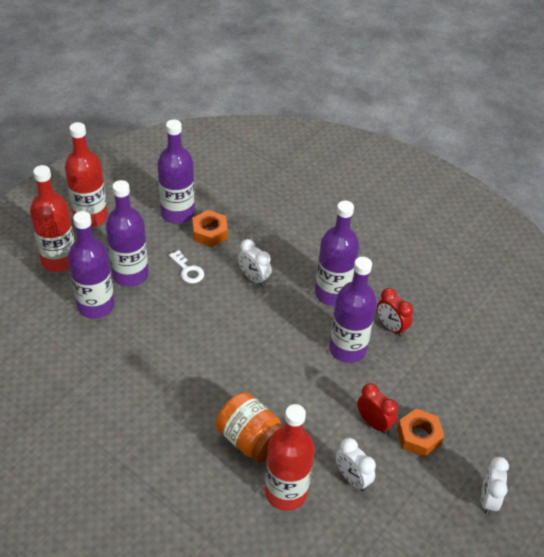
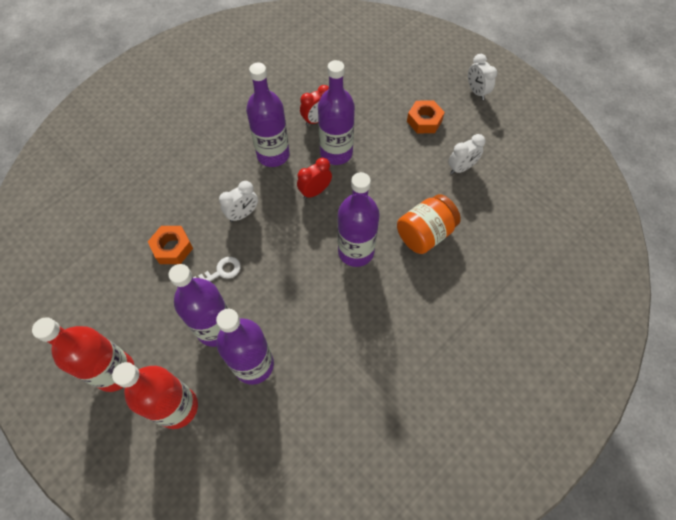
camera: 80 degrees left, 15 degrees up
purple bottle [158,119,195,224] -> purple bottle moved to [338,172,380,267]
red bottle [265,404,315,511] -> none
red clock [357,383,398,434] -> red clock moved to [297,158,332,199]
white clock [481,457,509,515] -> white clock turned 45 degrees clockwise [468,54,497,100]

